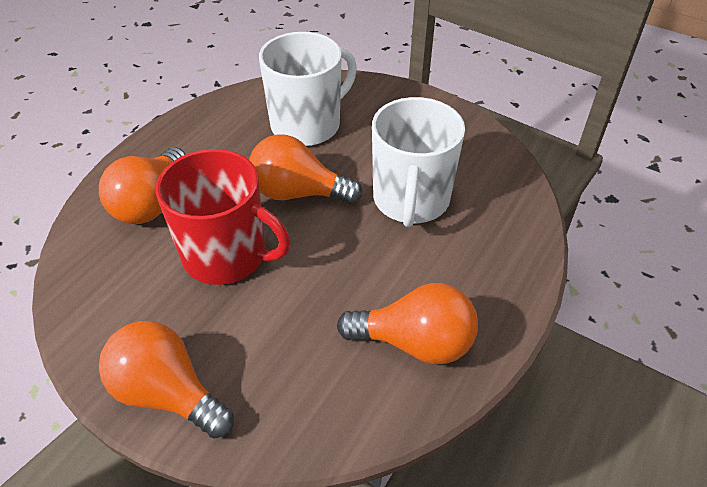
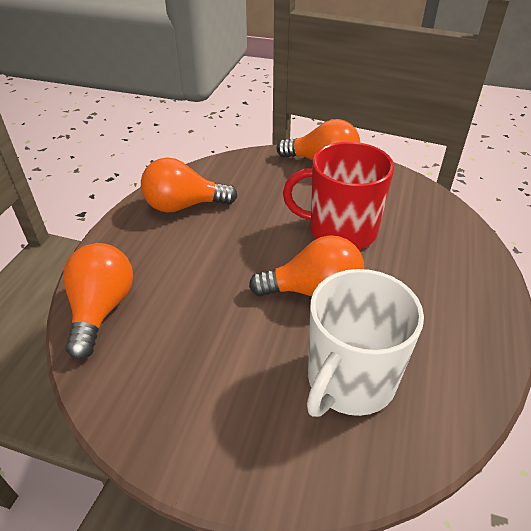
camera: 165 degrees right, 5 degrees down
orange light bulb [99,147,186,224] -> orange light bulb moved to [63,243,133,360]
white mug [372,97,465,227] -> none

